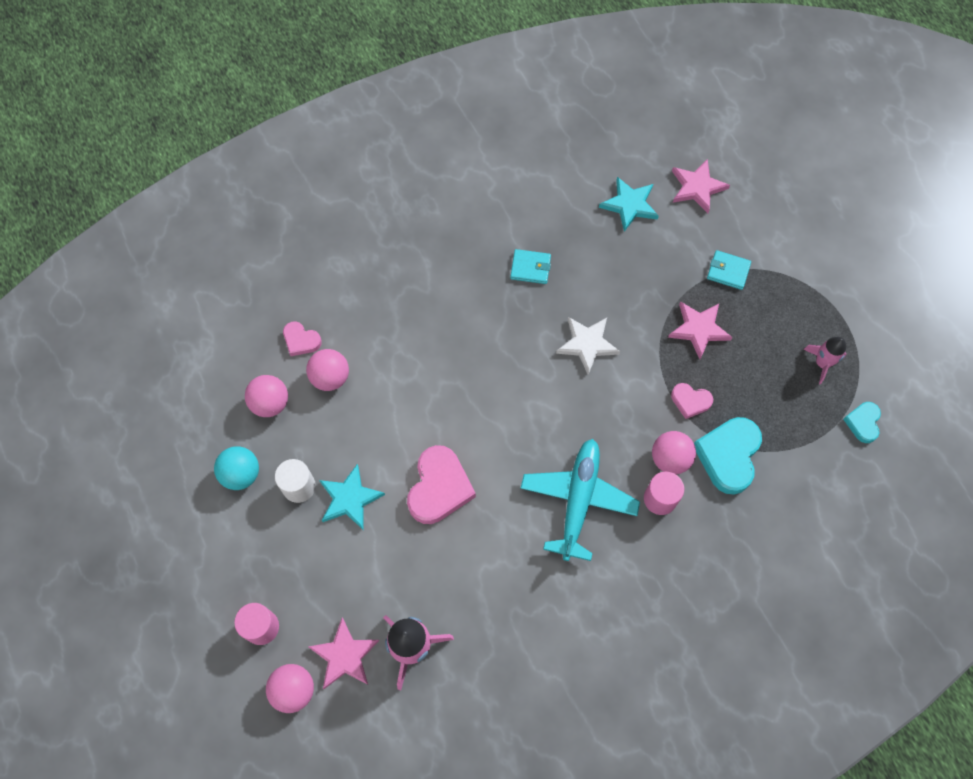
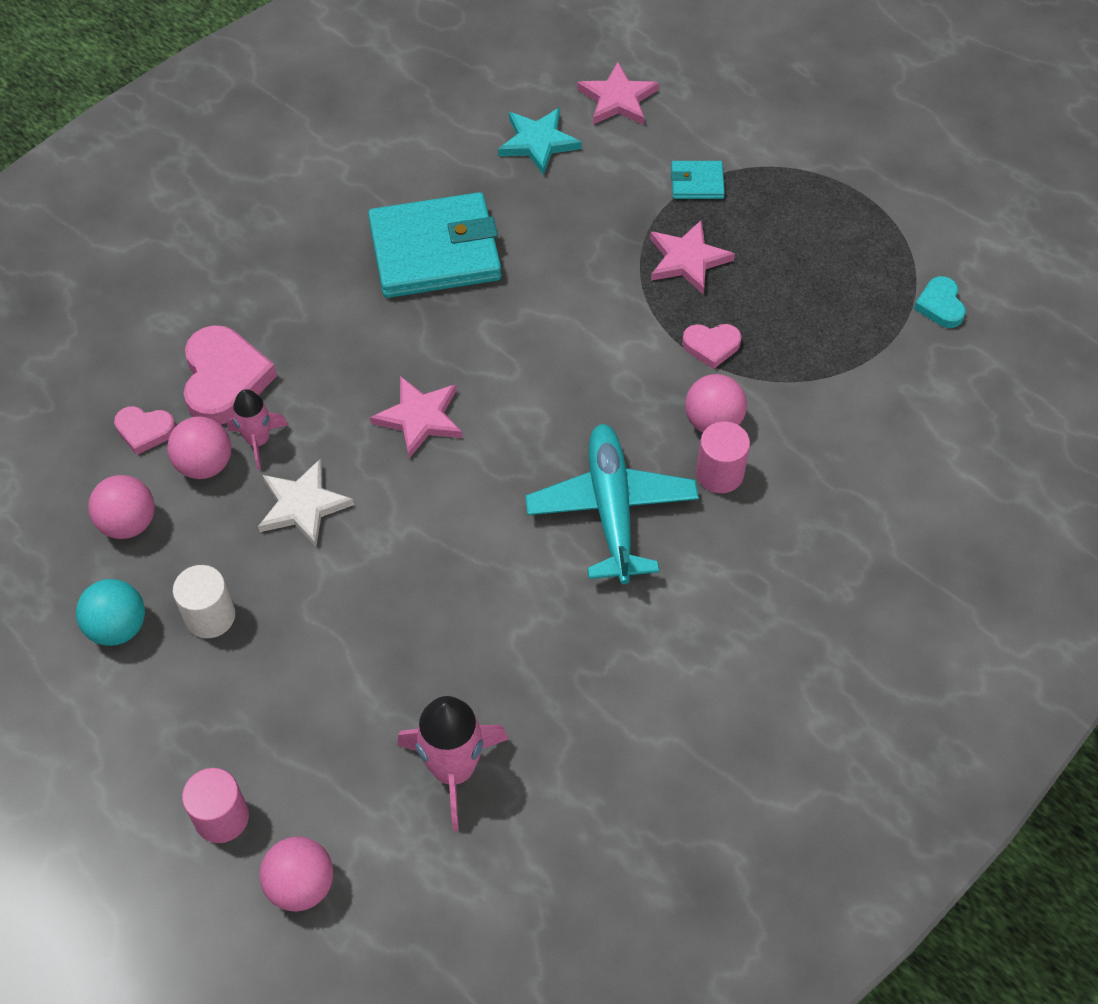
camera: 20 degrees left, 10 degrees down
pink star [309,618,379,689] -> pink star moved to [370,376,463,458]
turquoise star [319,464,385,530] -> none
pink heart [407,445,476,524] -> pink heart moved to [184,325,277,424]
turquoise wallet [510,249,551,284] -> turquoise wallet [368,192,501,298], size x2.25
white star [556,317,620,375] -> white star moved to [258,459,354,547]
turquoise heart [694,417,762,495] -> none
pink rocket [803,337,846,385] -> pink rocket moved to [227,389,288,470]

